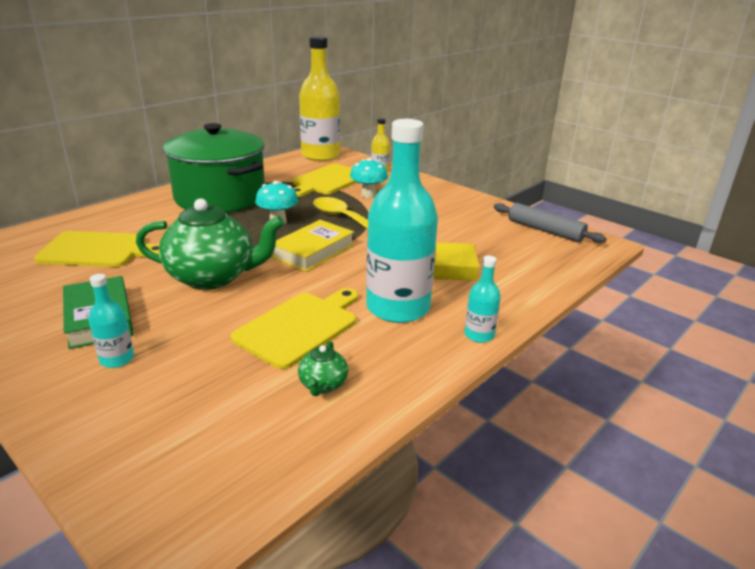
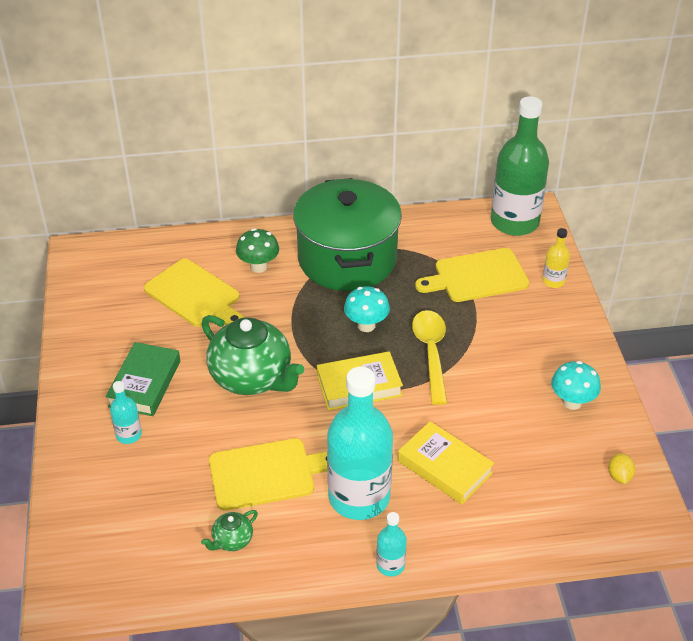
camera: 40 degrees right, 15 degrees up
yellow bottle [299,36,340,161] -> green bottle [490,96,549,236]
turquoise mushroom [350,158,388,199] -> turquoise mushroom moved to [551,361,601,410]
grey rolling pin [494,203,606,243] -> yellow lemon [608,453,635,484]
none -> green mushroom [236,228,279,273]

